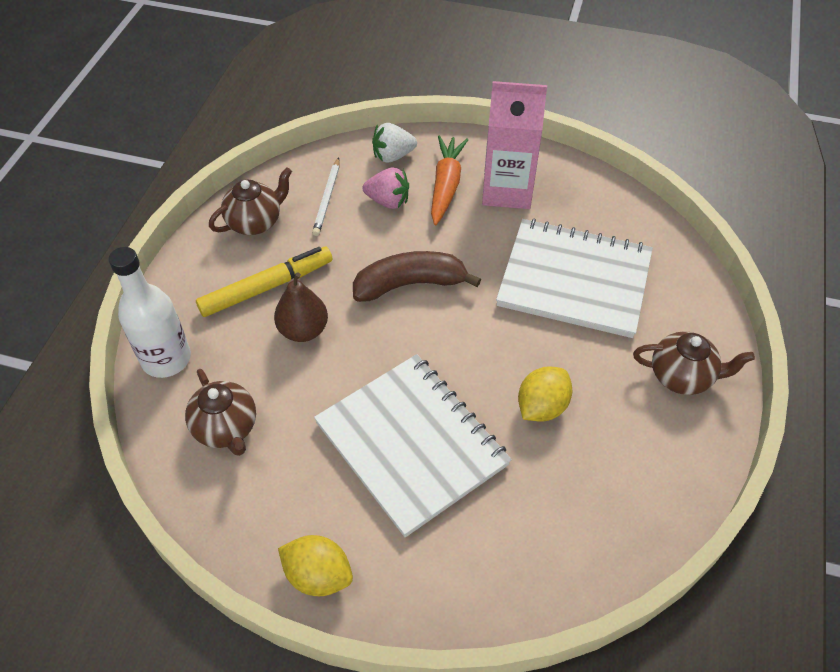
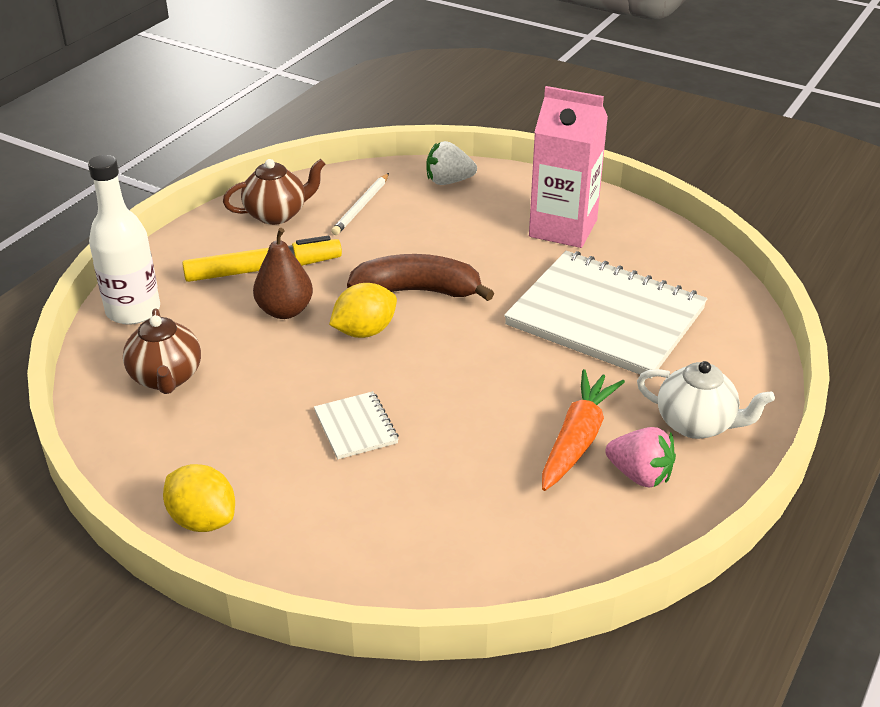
camera: 15 degrees right, 15 degrees down
white notebook [314,354,512,537] -> white notebook [314,391,399,459], size x0.43
pink strawberry [363,168,409,209] -> pink strawberry moved to [605,427,676,488]
orange carrot [431,136,468,225] -> orange carrot moved to [542,369,625,491]
yellow lemon [518,366,573,422] -> yellow lemon moved to [329,283,397,338]
brown teapot [633,331,755,395] -> white teapot [637,361,775,439]

